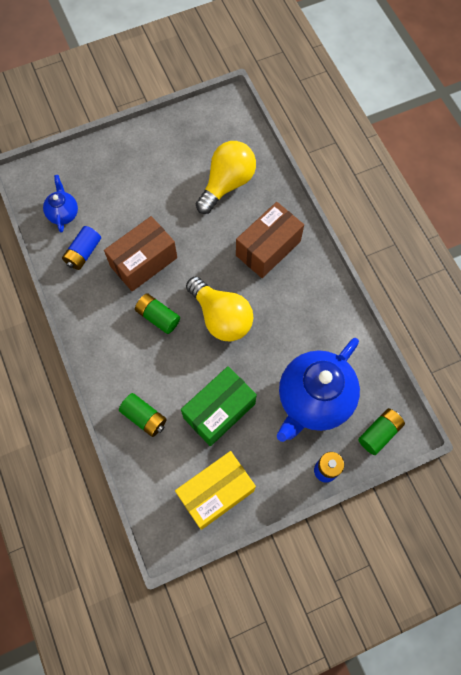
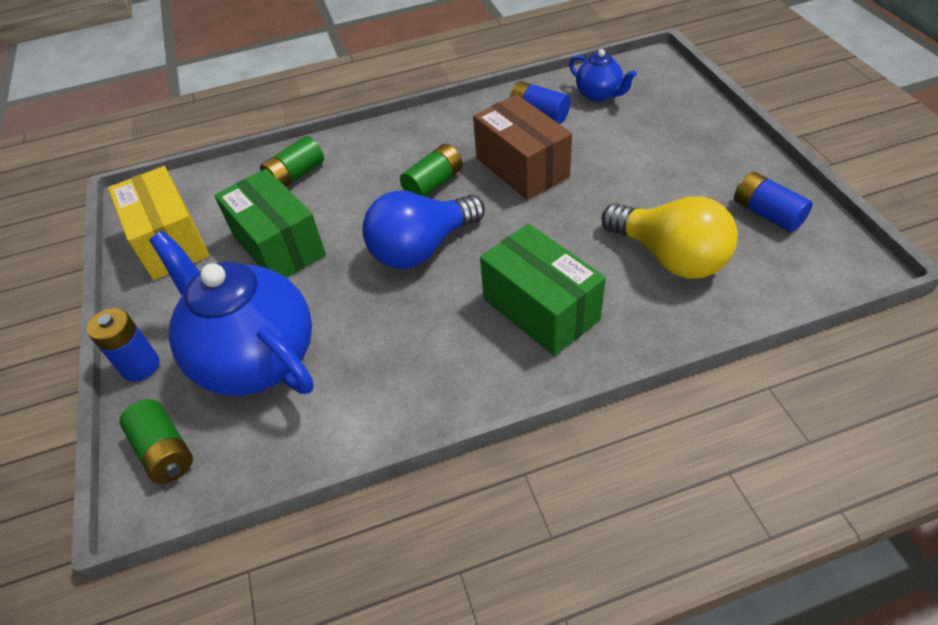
camera: 100 degrees right, 20 degrees down
blue teapot [43,175,78,233] -> blue teapot turned 45 degrees clockwise [569,49,637,102]
yellow light bulb [186,276,253,342] -> blue light bulb [362,191,485,269]
brown box [236,202,304,278] -> green box [480,224,606,356]
none -> blue battery [734,172,813,232]

